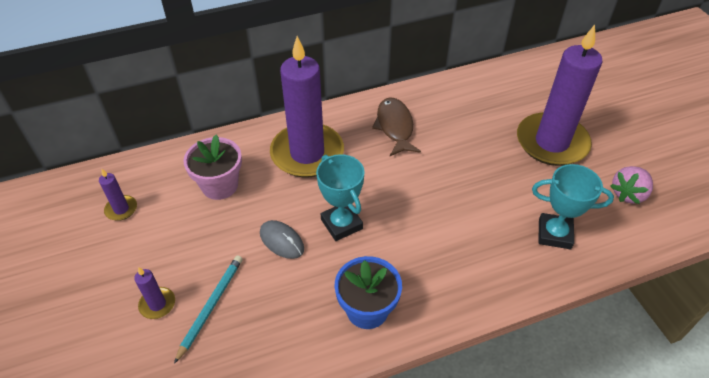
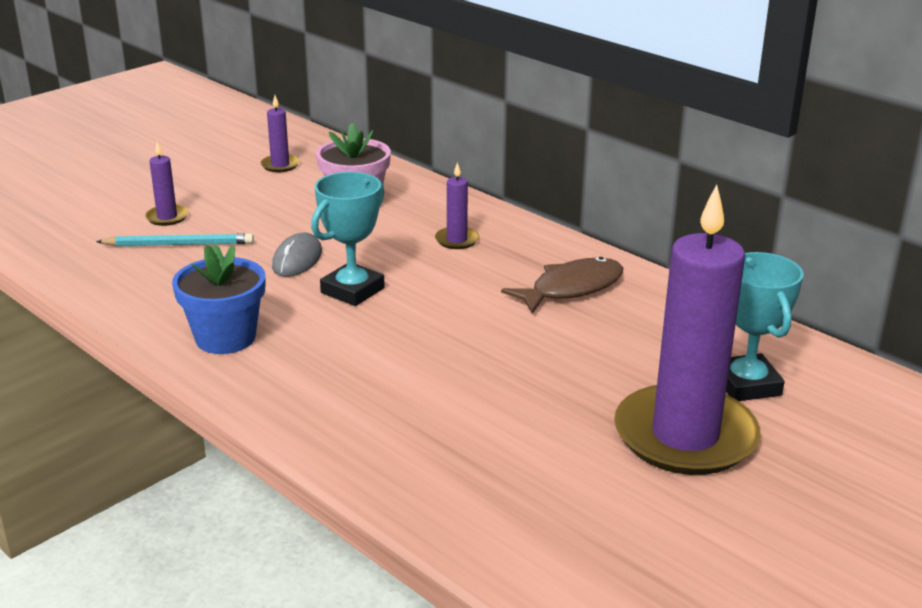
camera: 65 degrees right, 20 degrees down
purple candle [270,36,344,178] -> purple candle [435,162,479,249], size x0.40
turquoise trophy [532,164,614,249] -> turquoise trophy moved to [726,252,804,401]
pink strawberry [610,166,653,204] -> none

